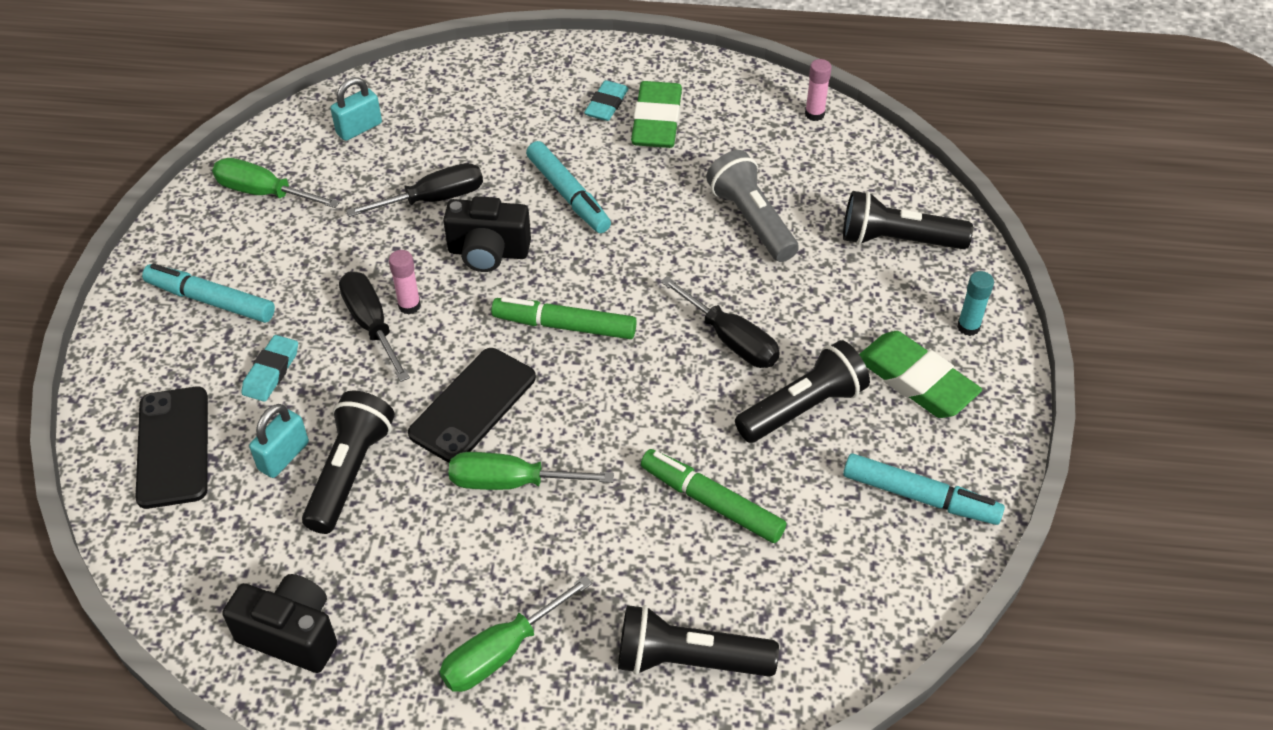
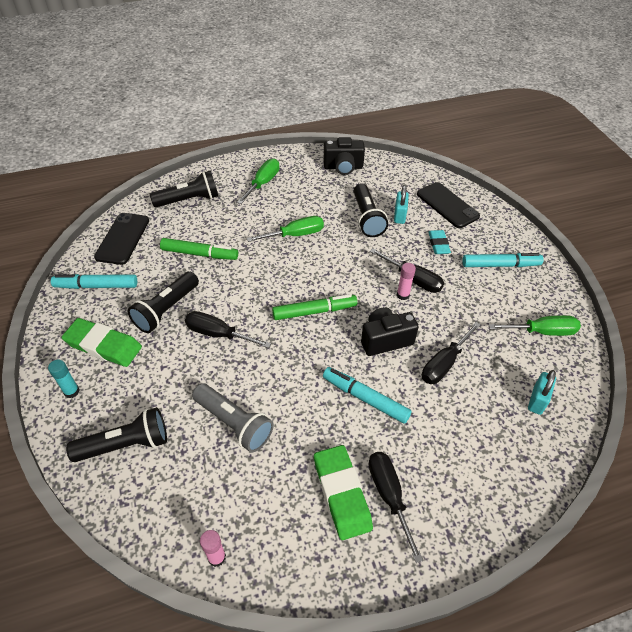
camera: 155 degrees right, 0 degrees up
black phone [408,348,536,463] -> black phone moved to [94,213,149,265]
turquoise eraser [584,80,629,121] -> black screwdriver [369,452,423,563]

